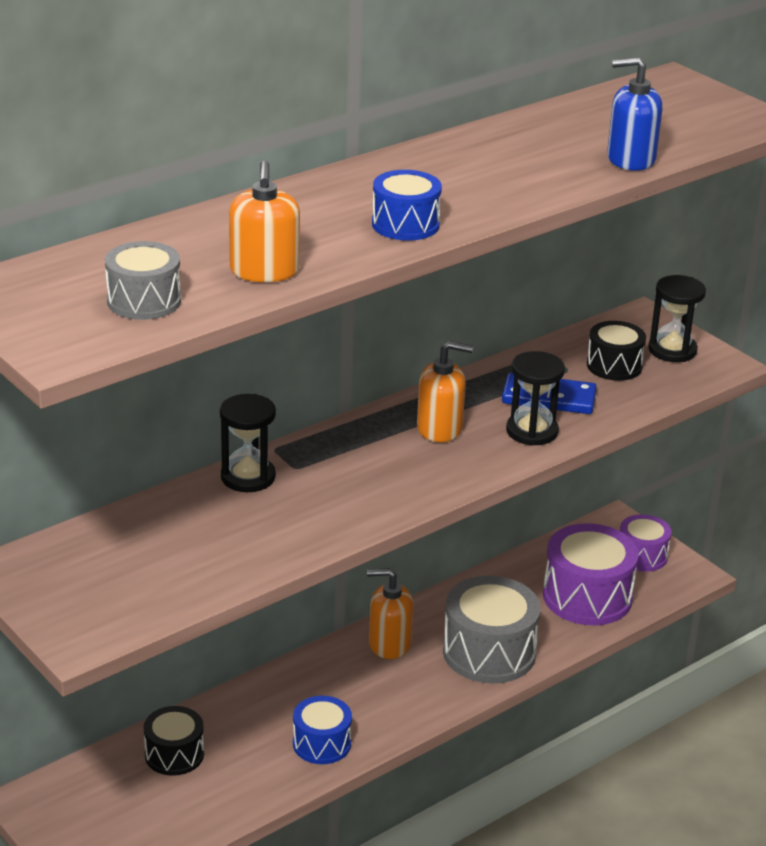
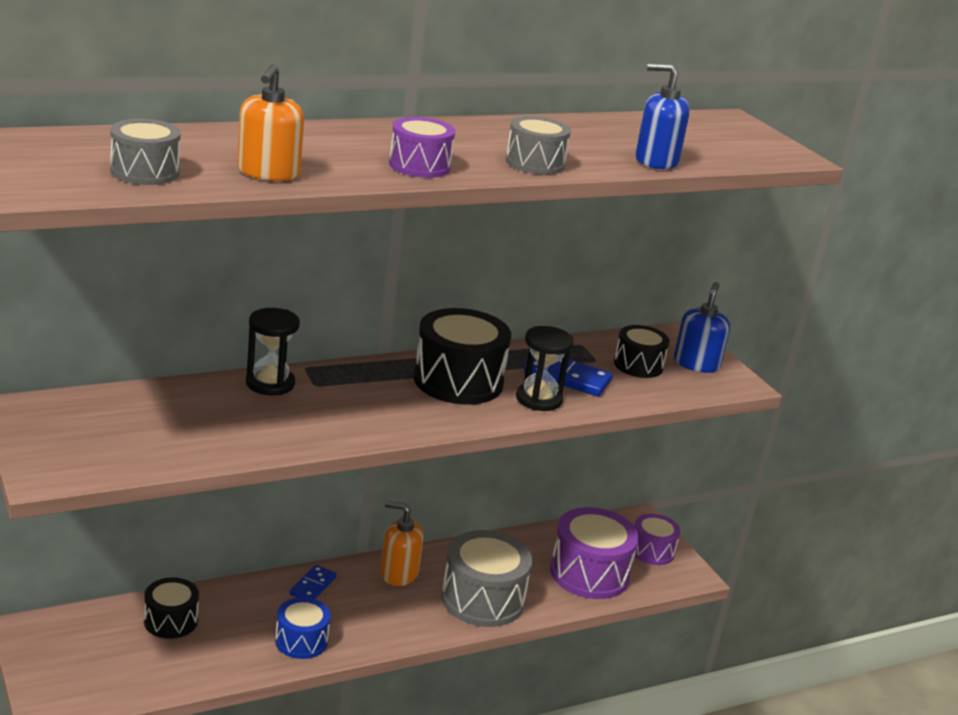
camera: 10 degrees right, 5 degrees down
blue drum [372,170,442,241] -> purple drum [389,117,455,178]
orange soap dispenser [417,341,473,442] -> black drum [414,308,511,405]
black hourglass [648,275,706,362] -> blue soap dispenser [674,282,730,373]
none -> blue domino [290,565,336,599]
none -> grey drum [506,116,571,175]

